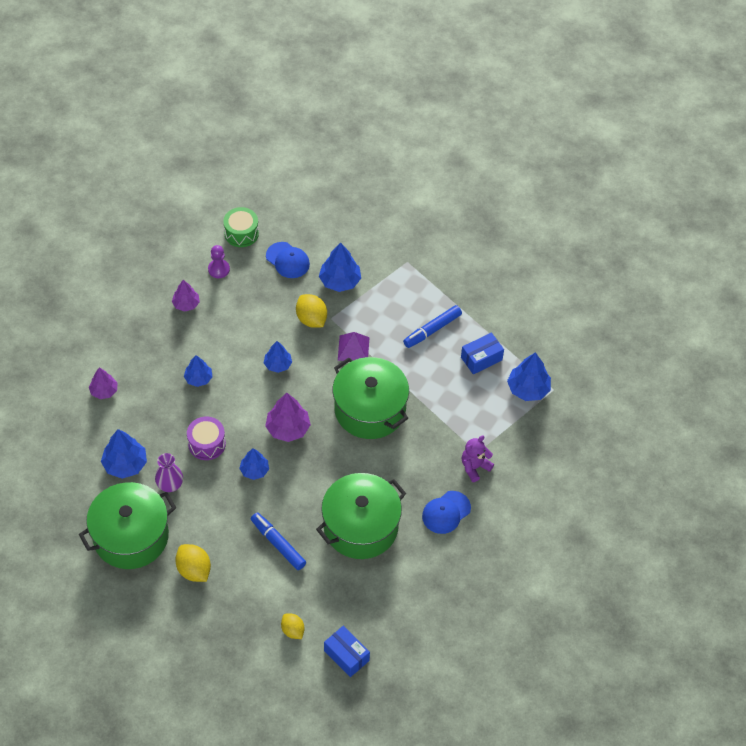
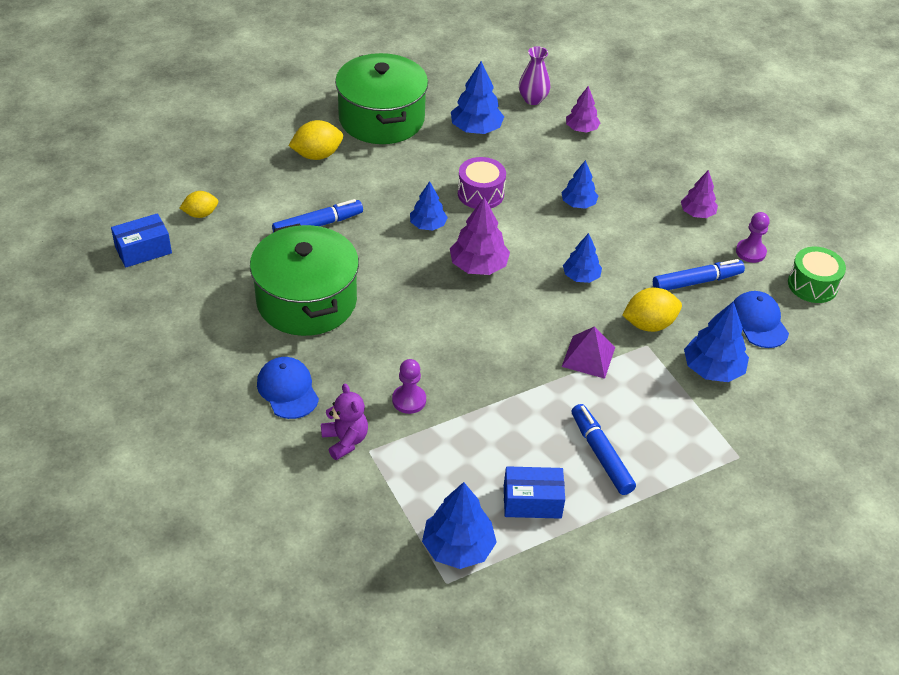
camera: 105 degrees right, 10 degrees down
purple vase [155,453,183,492] -> purple vase moved to [519,46,550,105]
blue cap [266,242,310,278] -> blue cap turned 105 degrees clockwise [734,291,789,348]
green pot [333,357,409,439] -> none
blue box [461,332,504,374] -> blue box turned 75 degrees counterclockwise [504,466,565,519]
none -> purple pawn [392,359,426,414]
none -> blue marker [653,259,745,290]

